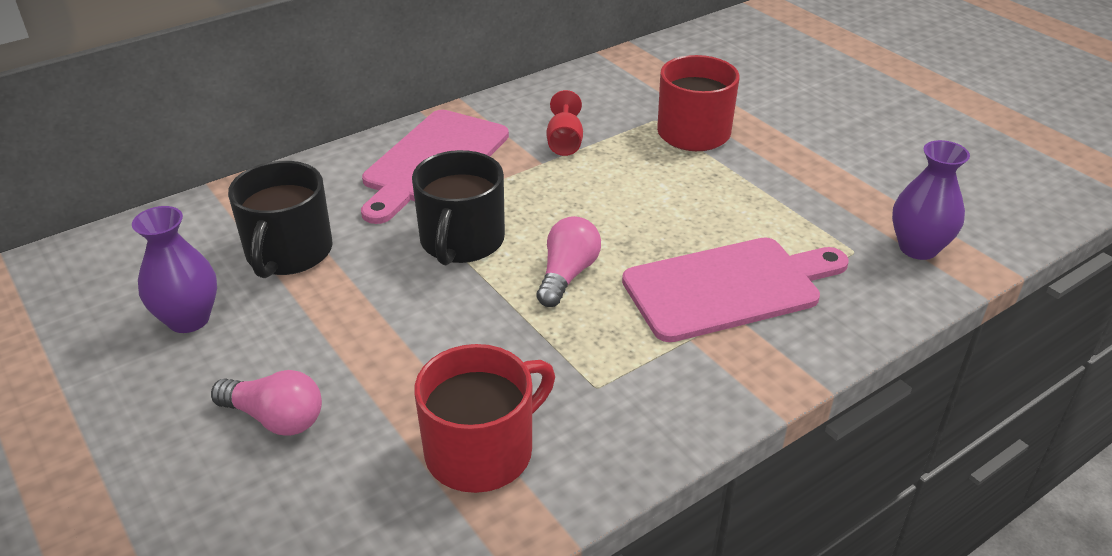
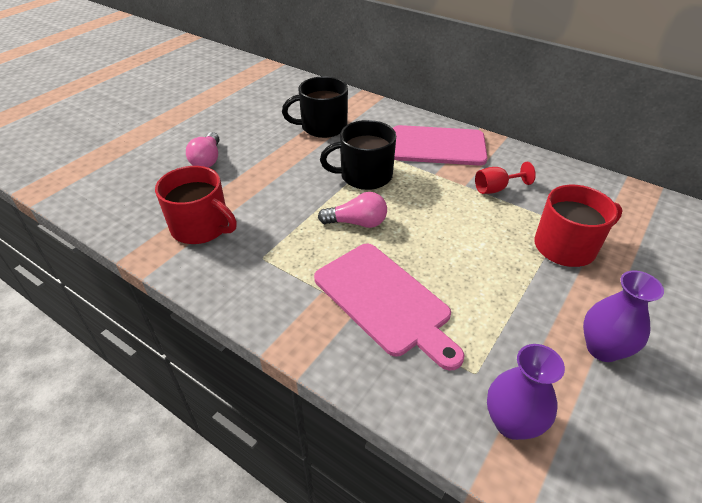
camera: 70 degrees right, 5 degrees up
purple vase [132,206,217,333] -> purple vase moved to [583,271,664,362]

